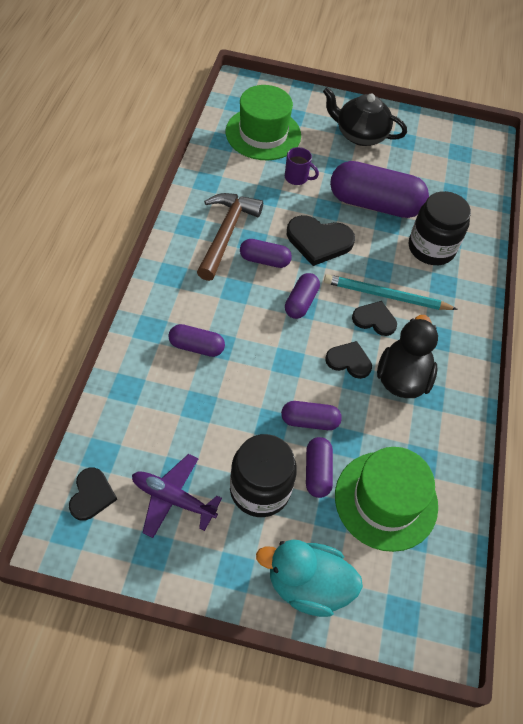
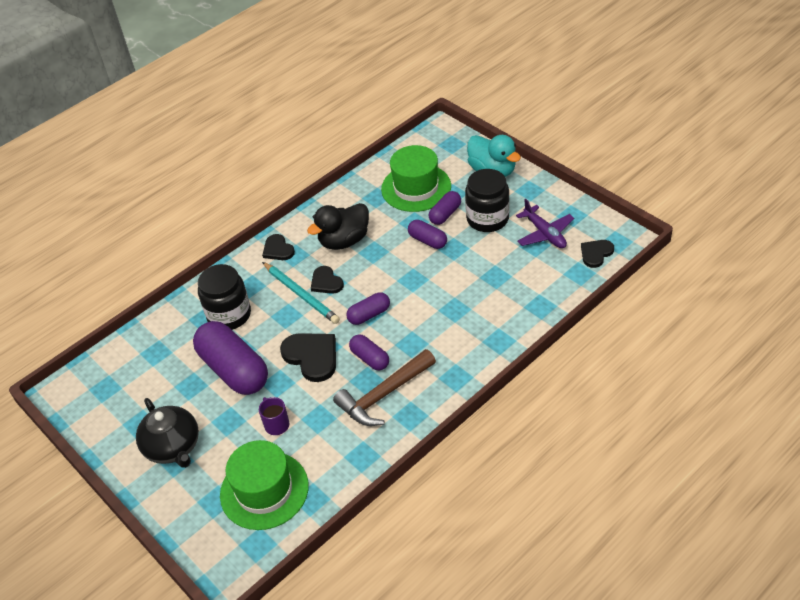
camera: 135 degrees left, 10 degrees down
purple capsule [168,324,225,357] -> none
black heart [325,341,372,379] -> black heart moved to [262,234,295,260]

